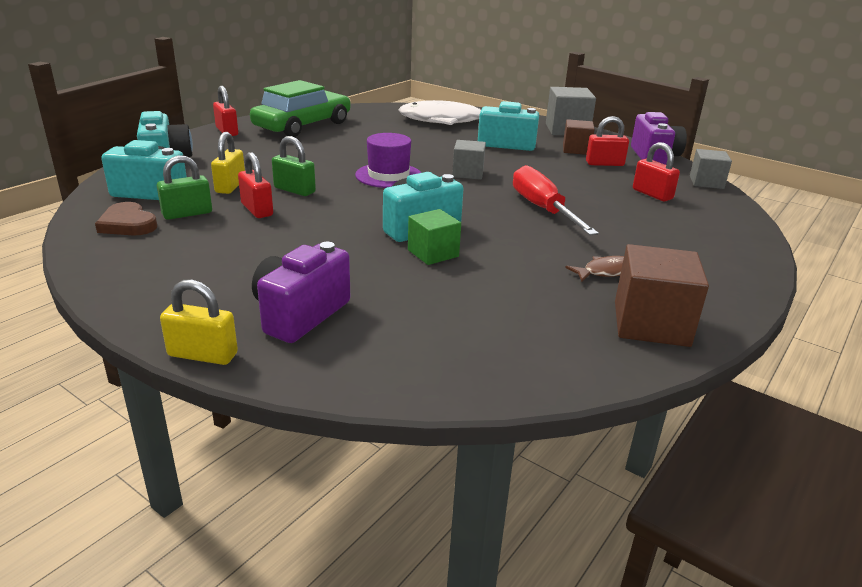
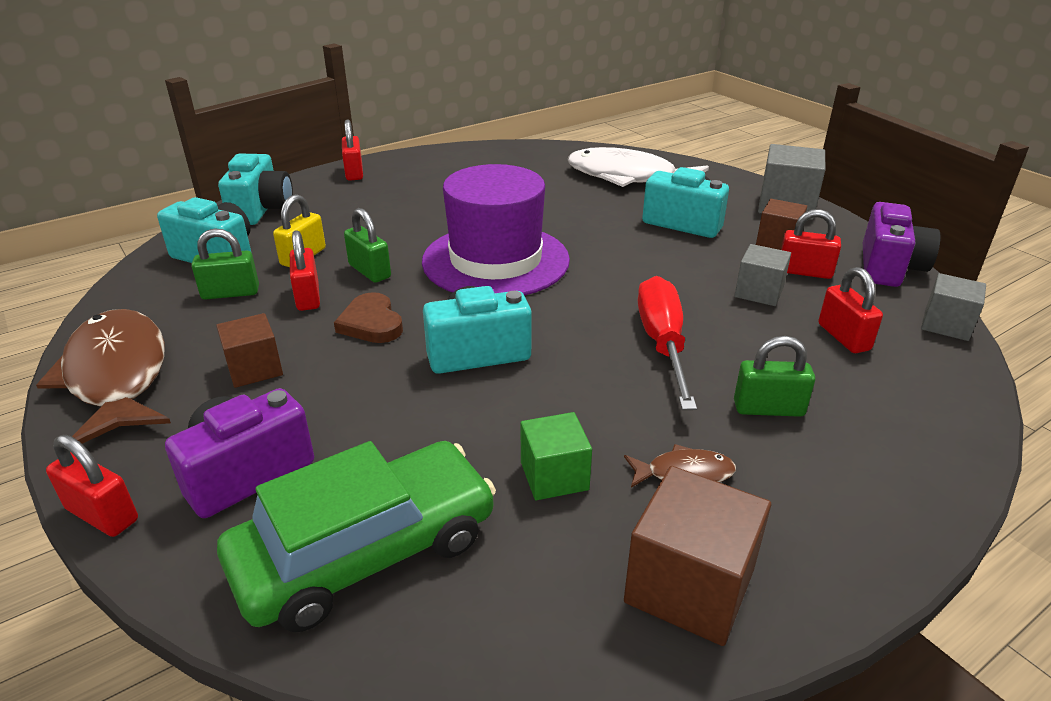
camera: 20 degrees right, 5 degrees up
brown heart [95,202,157,235] -> brown heart moved to [334,292,403,343]
yellow padlock [160,280,238,365] -> red padlock [46,435,138,537]
green car [250,80,351,137] -> green car moved to [217,441,496,632]
purple hat [355,133,421,188] -> purple hat [422,164,570,295], size x1.73
green cube [408,209,461,265] -> green cube moved to [521,412,592,500]
grey cube [452,140,486,180] -> grey cube moved to [735,244,791,306]
none -> brown fish [36,309,171,444]
none -> brown cube [216,313,283,388]
none -> green padlock [734,336,815,417]

